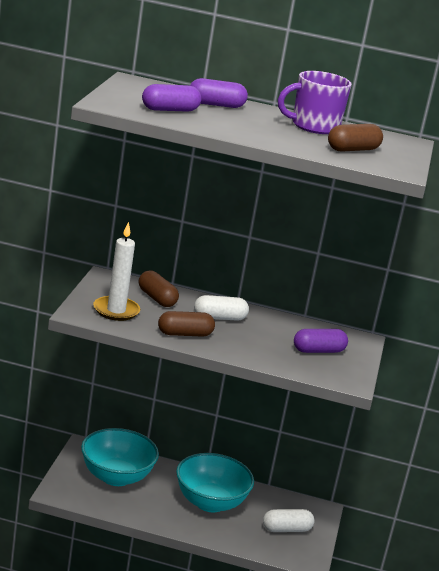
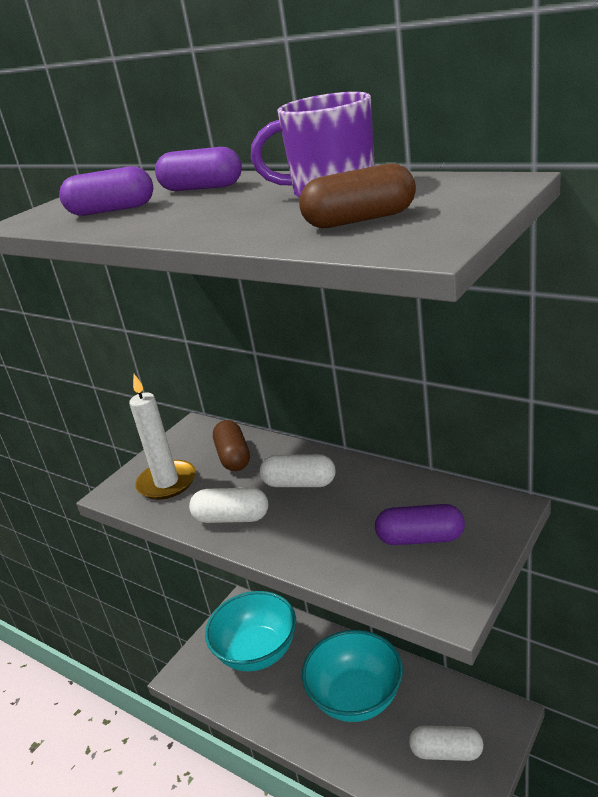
camera: 30 degrees right, 5 degrees up
brown capsule [158,311,215,337] -> white capsule [189,487,268,523]

